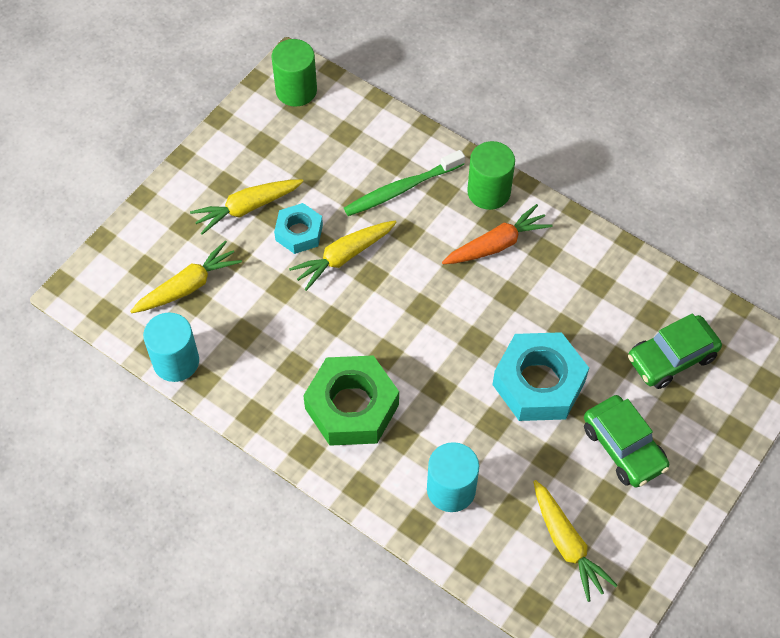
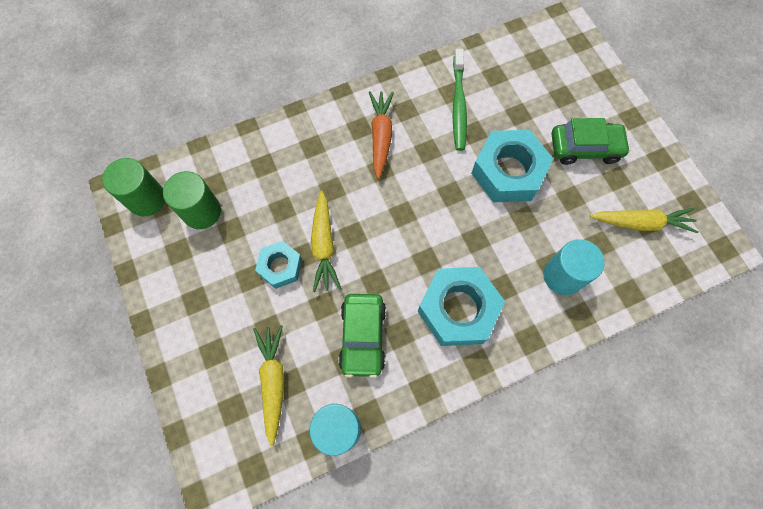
camera: 60 degrees left, 10 degrees up
yellow carrot [190,179,304,235] -> none
green nut [303,355,399,446] -> turquoise nut [418,267,505,346]
green toothbrush [344,150,465,216] -> green toothbrush moved to [453,49,467,151]
green cylinder [467,141,515,210] -> green cylinder moved to [163,171,221,229]
green car [628,313,722,389] -> green car moved to [338,294,386,378]

